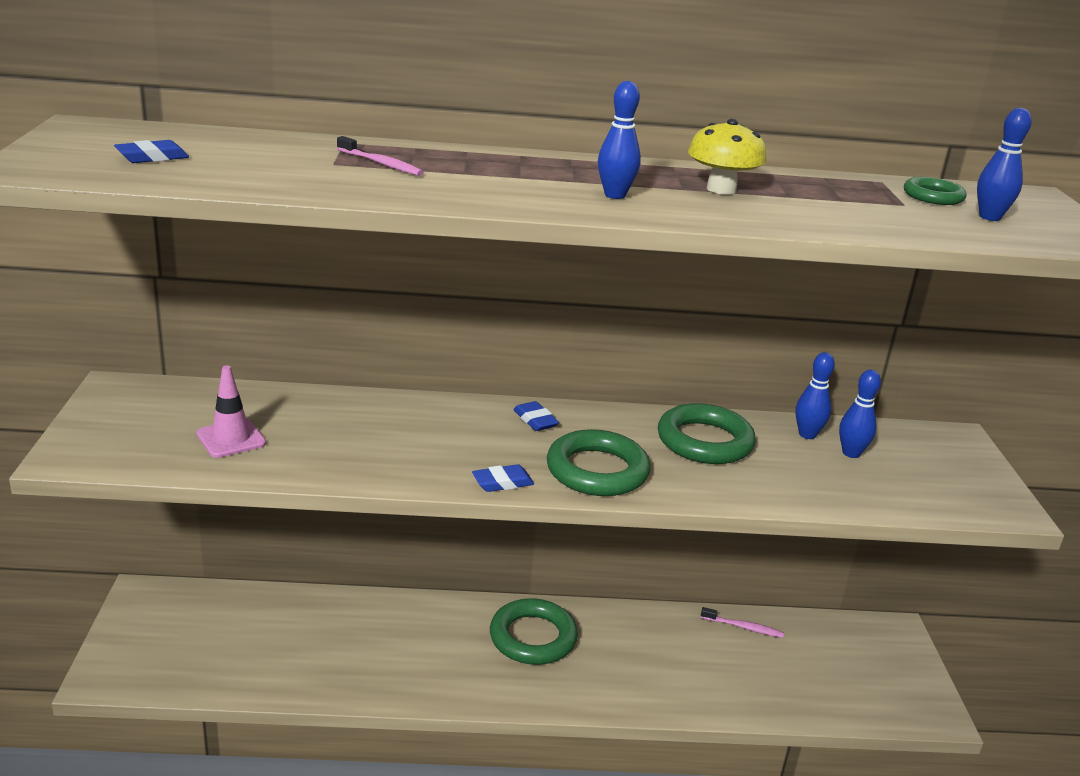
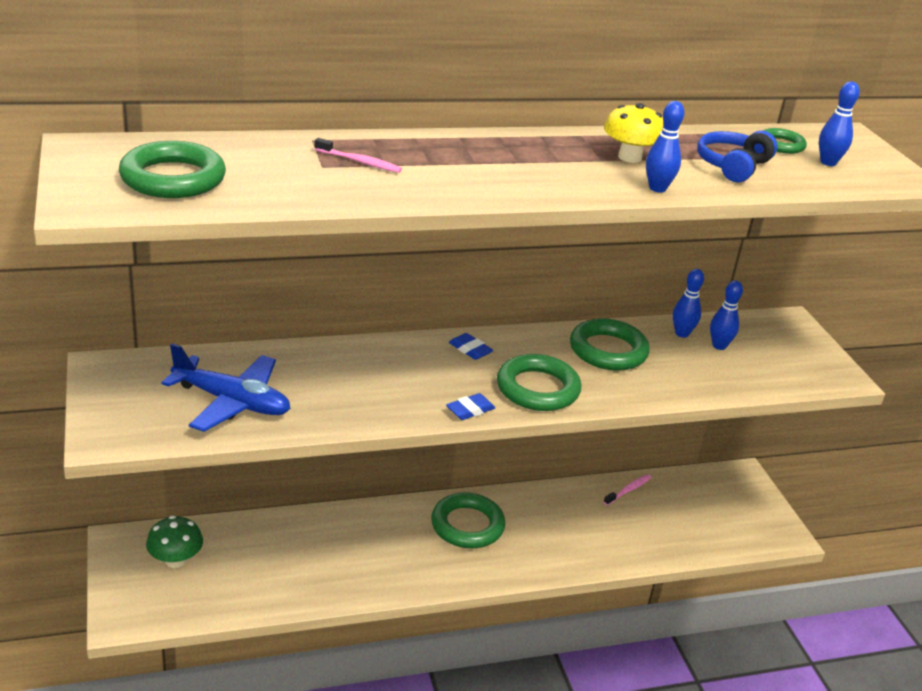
camera: 15 degrees left, 5 degrees up
blue eraser [114,140,189,163] -> green ring [119,141,226,198]
pink traffic cone [197,366,266,458] -> blue plane [161,343,291,432]
blue bowling pin [598,81,641,199] -> blue bowling pin moved to [646,101,684,192]
pink toothbrush [701,607,784,638] -> pink toothbrush turned 45 degrees counterclockwise [604,474,652,505]
none -> green mushroom [146,516,203,568]
none -> blue headphones [697,131,777,183]

